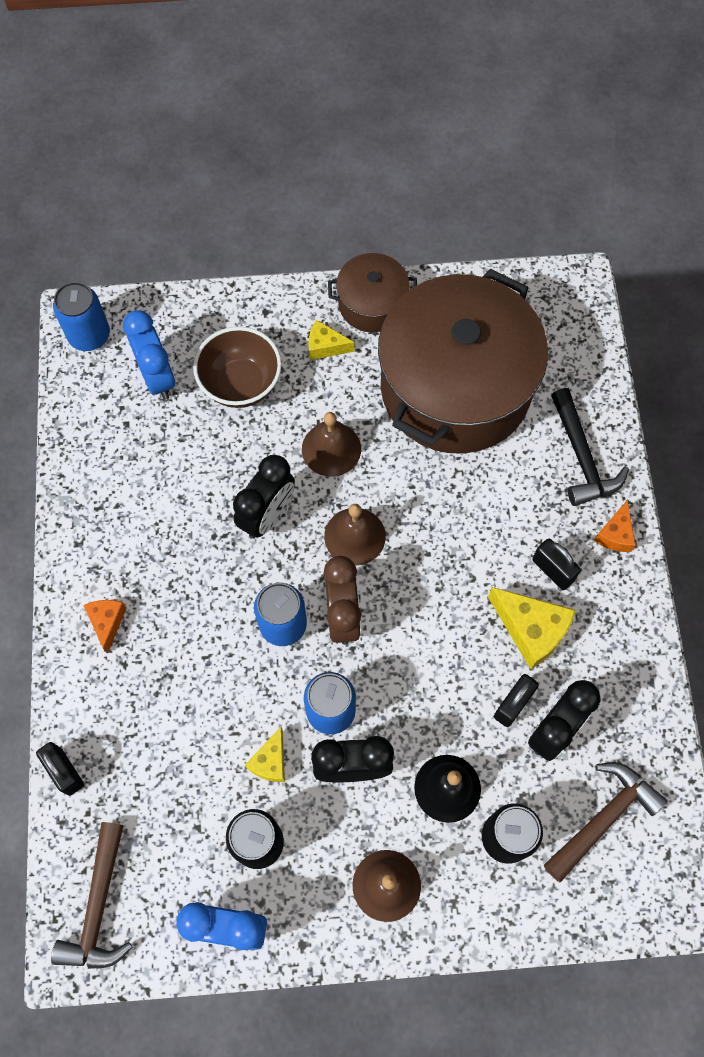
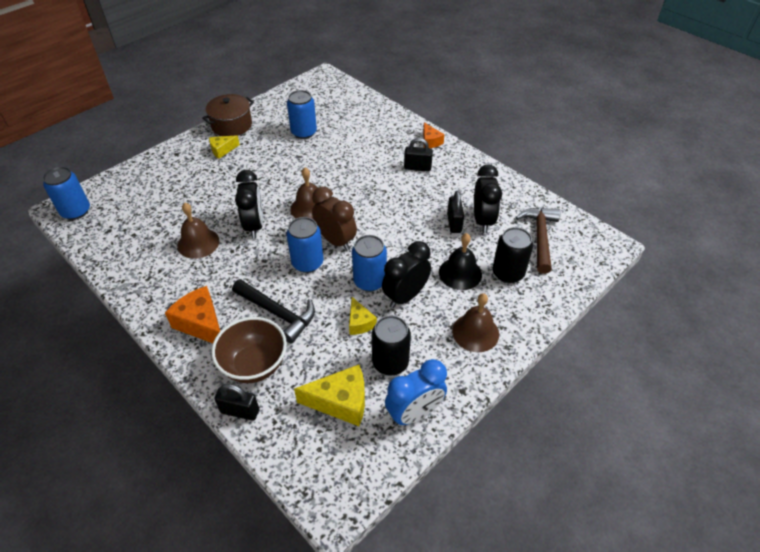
camera: 40 degrees left, 20 degrees down
brown hammer [51,822,132,969] -> none
orange cheese [83,600,127,654] -> orange cheese [165,286,220,343], size x1.69
blue clock [123,310,176,400] -> none
brown bowl [193,327,282,408] -> brown bowl moved to [211,317,287,383]
brown bell [302,412,361,477] -> brown bell moved to [177,203,219,259]
brown pot [378,269,548,454] -> blue can [287,90,317,139]
yellow cheese [488,587,576,669] -> yellow cheese moved to [294,365,365,426]
black hammer [551,388,629,506] -> black hammer moved to [232,279,315,343]

